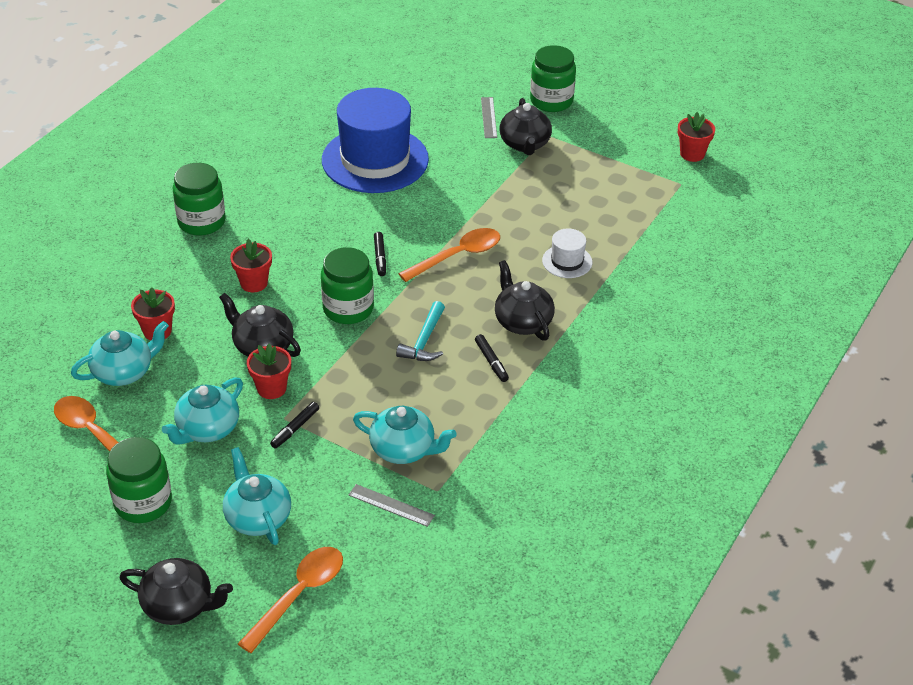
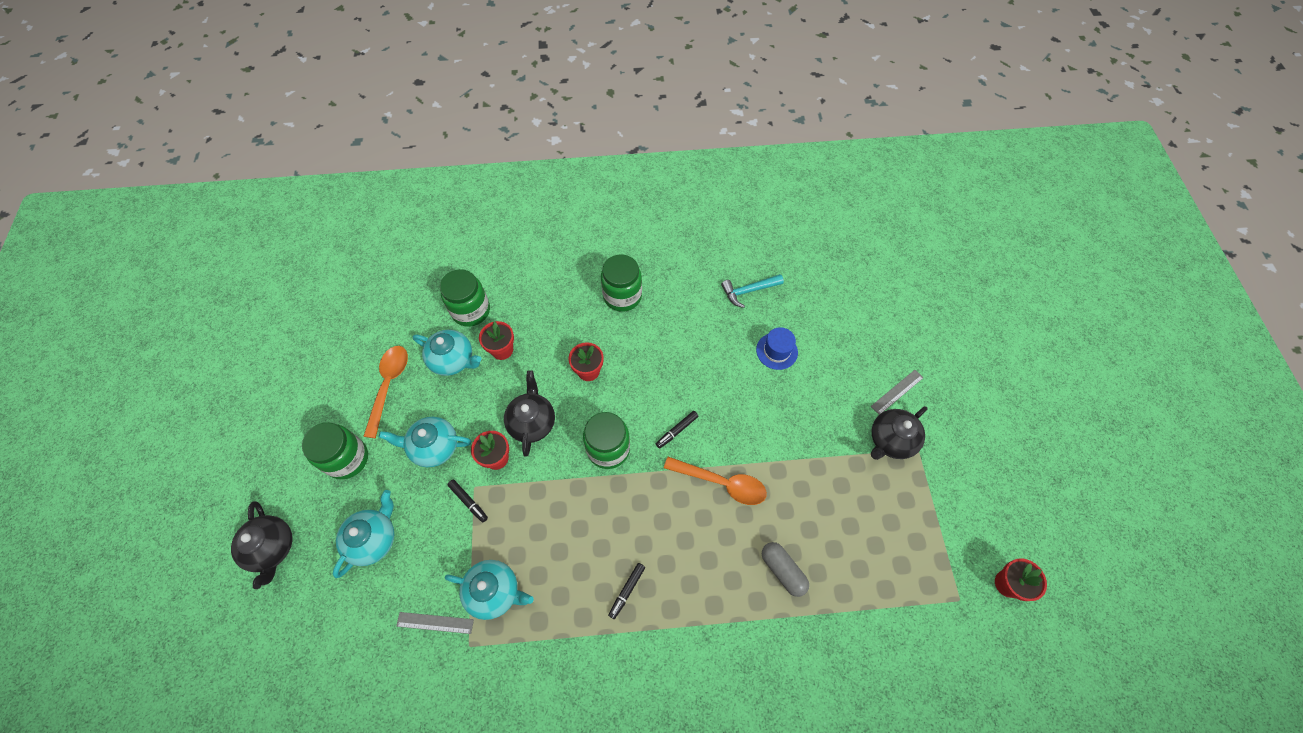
camera: 55 degrees right, 20 degrees up
orange spoon [238,547,343,653] -> none
black marker [270,402,319,449] -> black marker turned 135 degrees counterclockwise [447,480,488,522]
blue hat [322,88,429,193] -> blue hat [756,327,798,370], size x0.44
grey ruler [348,484,435,527] -> grey ruler turned 75 degrees counterclockwise [396,612,474,634]
turquoise teapot [353,406,457,464] -> turquoise teapot turned 60 degrees counterclockwise [445,560,534,620]
turquoise hammer [396,301,445,361] -> turquoise hammer moved to [721,274,784,308]
black teapot [495,260,555,341] -> none
green jar [530,45,576,112] -> green jar moved to [440,269,490,327]
white hat [542,228,592,278] -> grey capsule [762,542,809,597]

